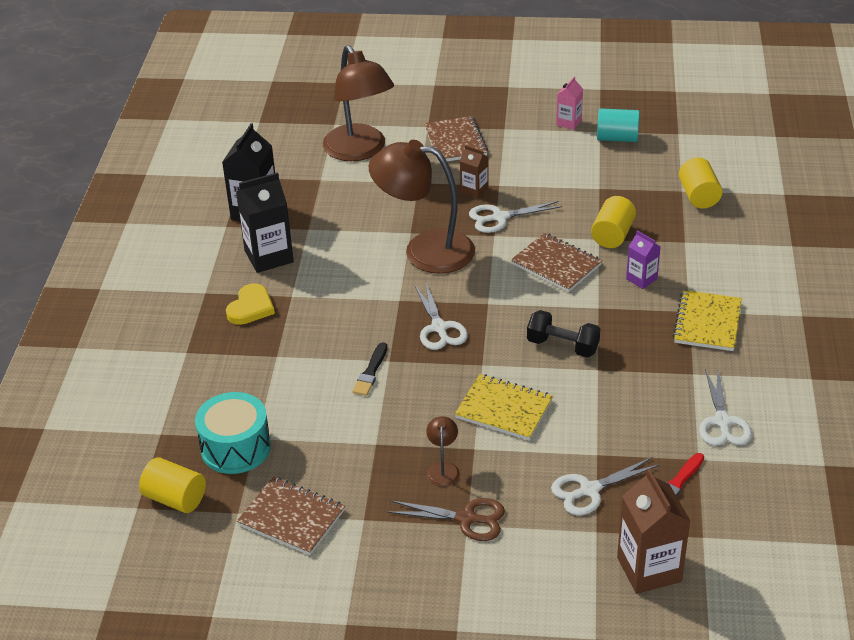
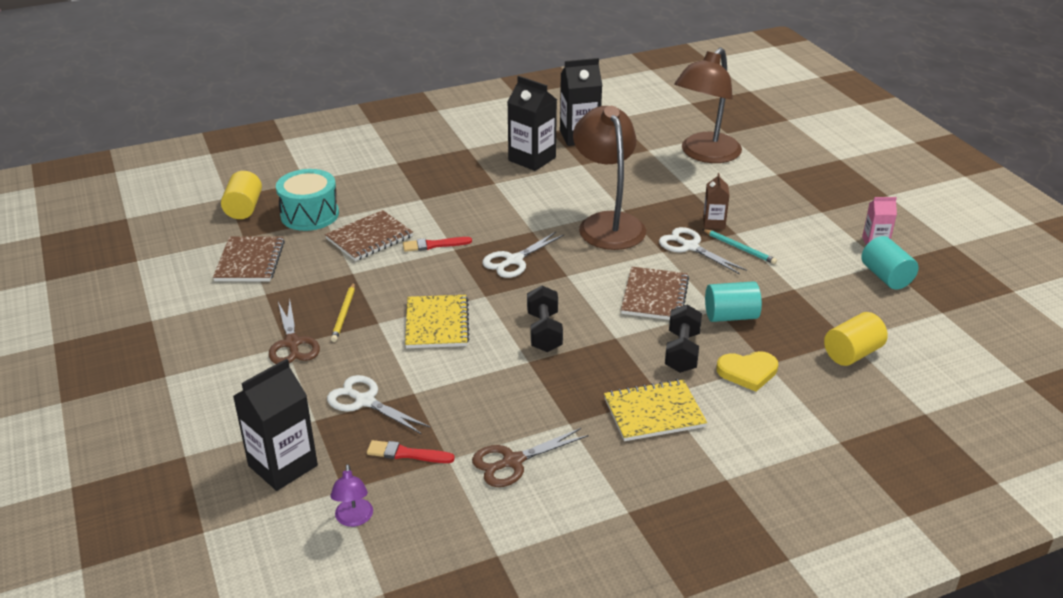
camera: 60 degrees right, 5 degrees down
yellow heart [226,283,275,325] -> yellow heart moved to [716,351,778,392]
black brush [352,342,387,396] -> red brush [403,237,472,252]
brown notebook [424,116,488,163] -> brown notebook moved to [325,210,413,261]
brown lamp [426,416,460,487] -> yellow pencil [331,283,355,342]
yellow cylinder [591,196,636,248] -> turquoise cylinder [705,281,762,322]
brown carton [617,469,690,594] -> black carton [233,359,318,491]
purple carton [626,231,661,289] -> black dumbbell [665,305,702,373]
white scissors [699,369,752,446] -> brown scissors [472,428,588,487]
none -> purple lamp [330,464,373,527]
none -> turquoise pencil [702,229,777,264]

